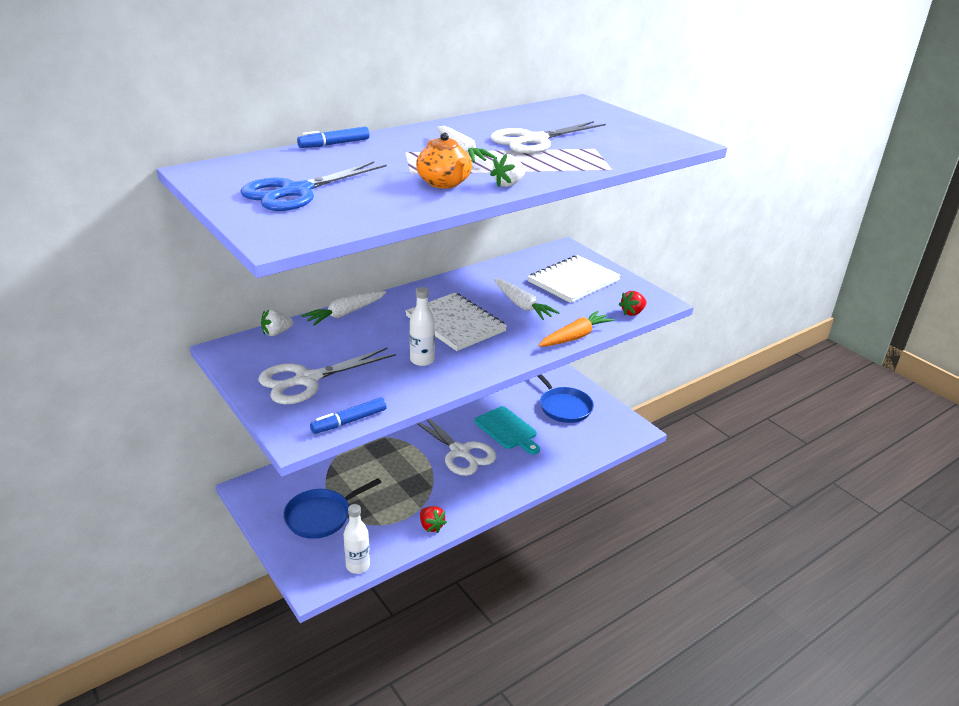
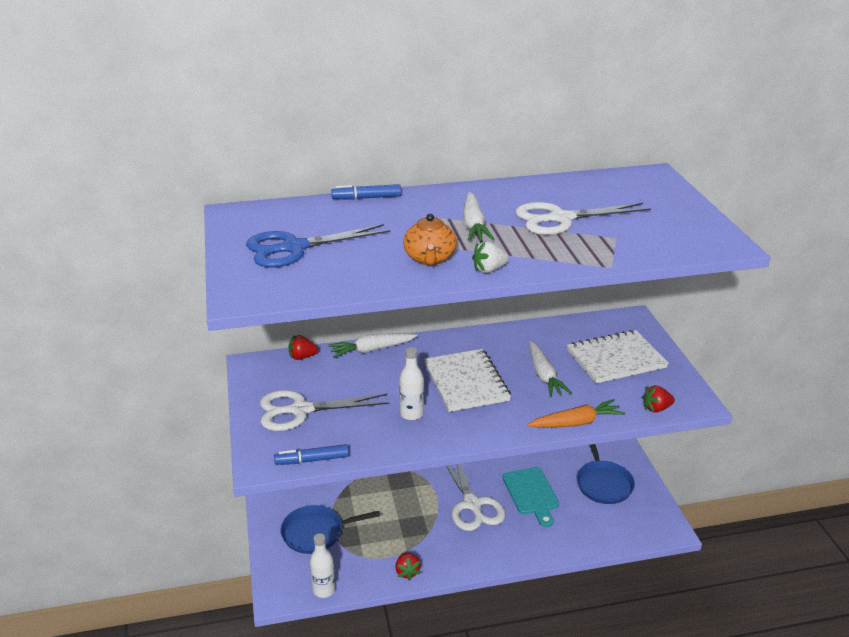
camera: 25 degrees right, 0 degrees up
white strawberry [261,309,293,336] -> red strawberry [288,335,318,360]

